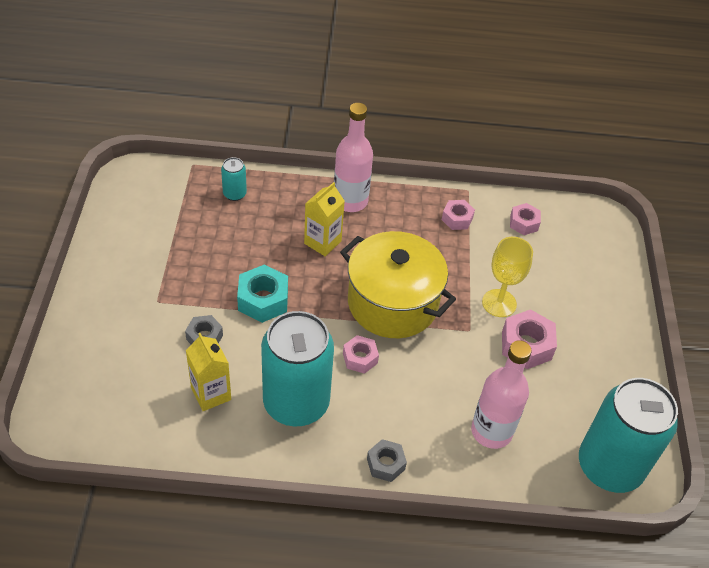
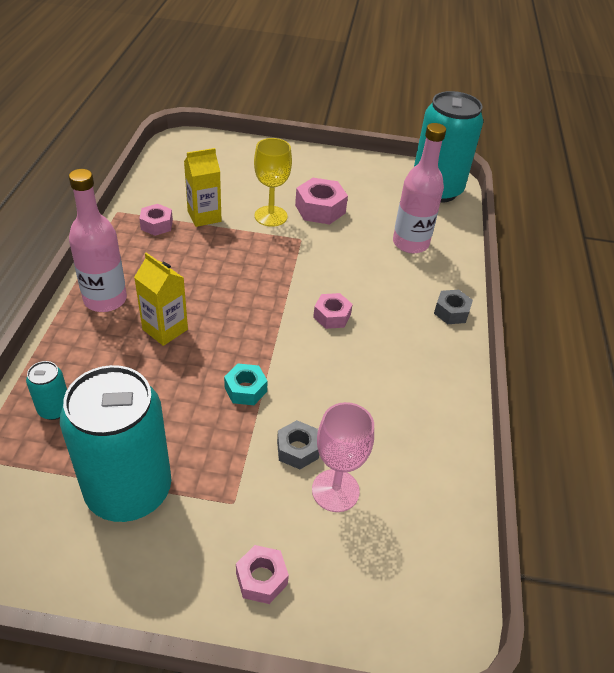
camera: 85 degrees left, 5 degrees down
yellow carton [186,333,231,411] -> yellow carton moved to [184,148,222,227]
turquoise nut [237,264,288,323] -> turquoise nut [224,364,268,405], size x0.63
turquoise can [261,311,334,427] -> turquoise can moved to [60,365,171,522]
yellow pot [340,231,456,338] -> none
pink nut [510,203,541,235] -> pink nut moved to [236,545,289,604]
none -> pink goblet [312,402,374,512]

